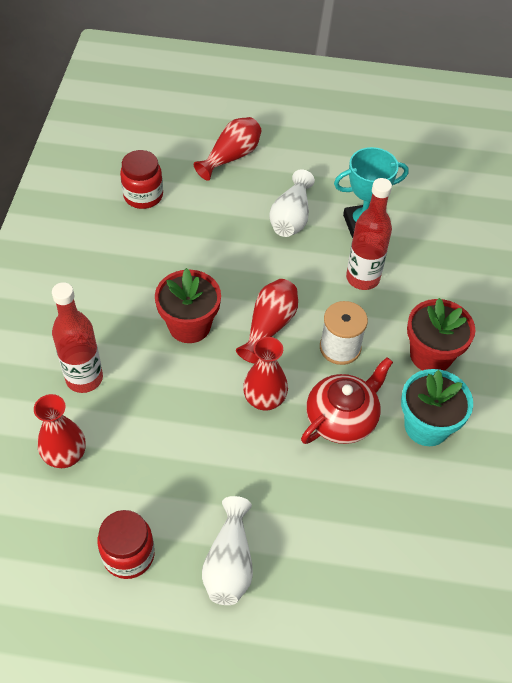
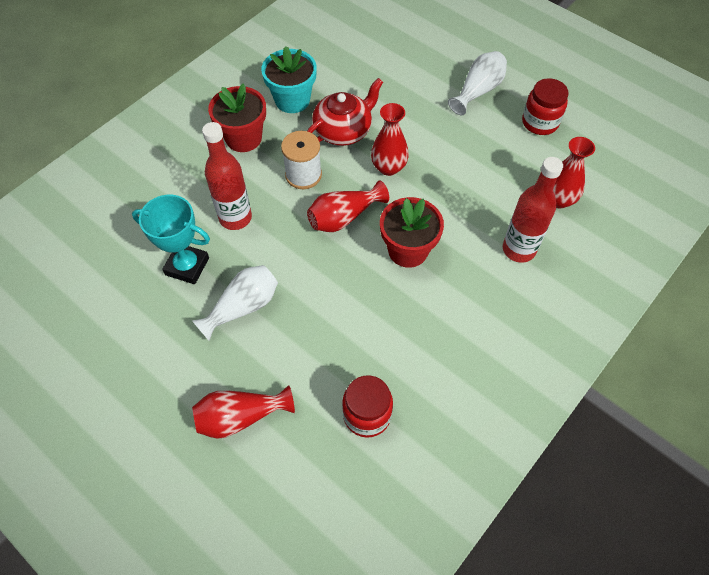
camera: 145 degrees left, 5 degrees up
red teapot [301,357,393,444] -> red teapot turned 150 degrees clockwise [307,78,383,146]

